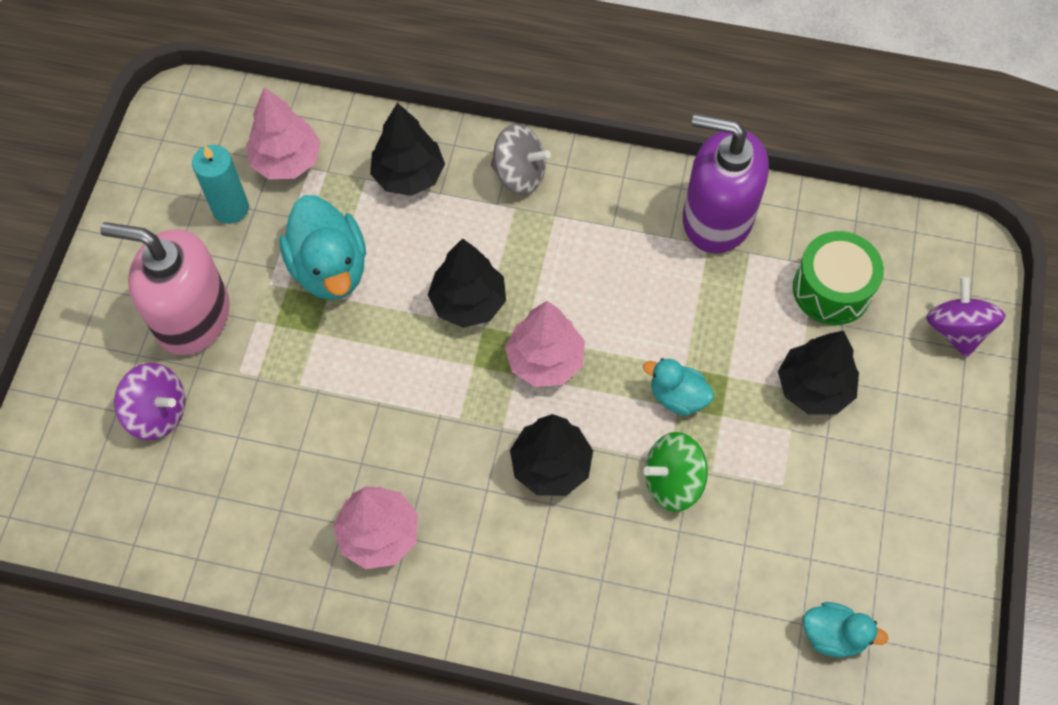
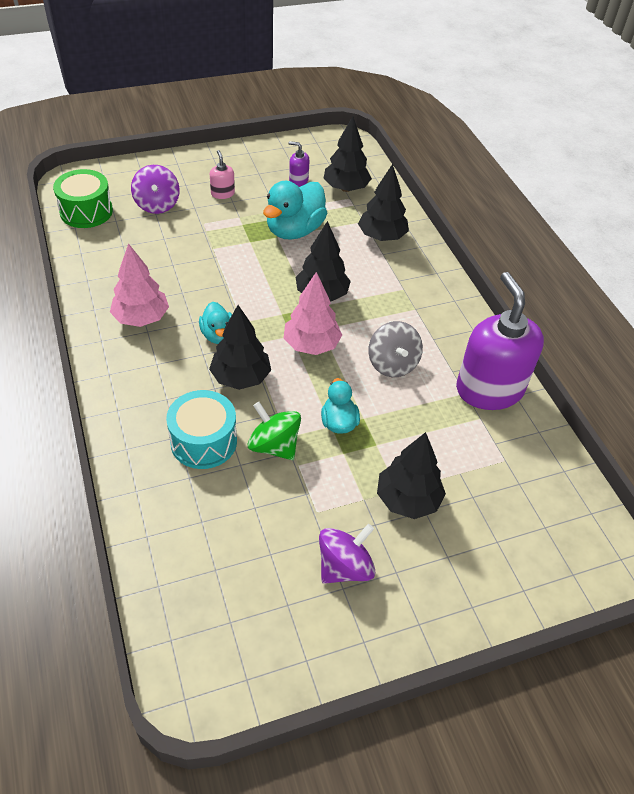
camera: 55 degrees right, 15 degrees down
pink soap dispenser [100,222,230,355] -> pink soap dispenser [210,150,235,199], size x0.42
turquoise candle [192,145,249,224] -> purple soap dispenser [288,141,310,187]
pink tree [246,87,321,180] -> black tree [323,116,372,192]
grey spinning top [491,124,551,195] -> grey spinning top moved to [368,321,423,377]
green drum [793,231,884,325] -> green drum moved to [53,169,113,228]
turquoise duck [803,602,888,658] -> turquoise duck moved to [199,302,232,344]
purple spinning top [926,277,1006,358] -> purple spinning top moved to [319,524,375,584]
none -> turquoise drum [166,390,237,469]

